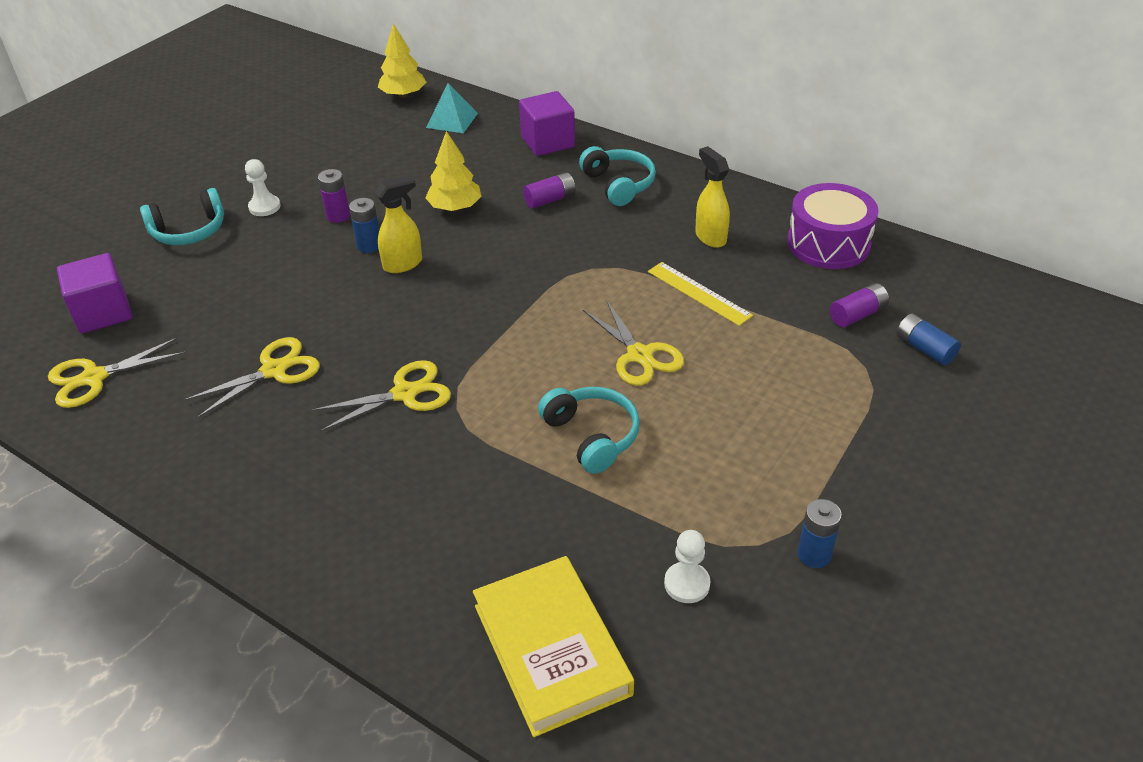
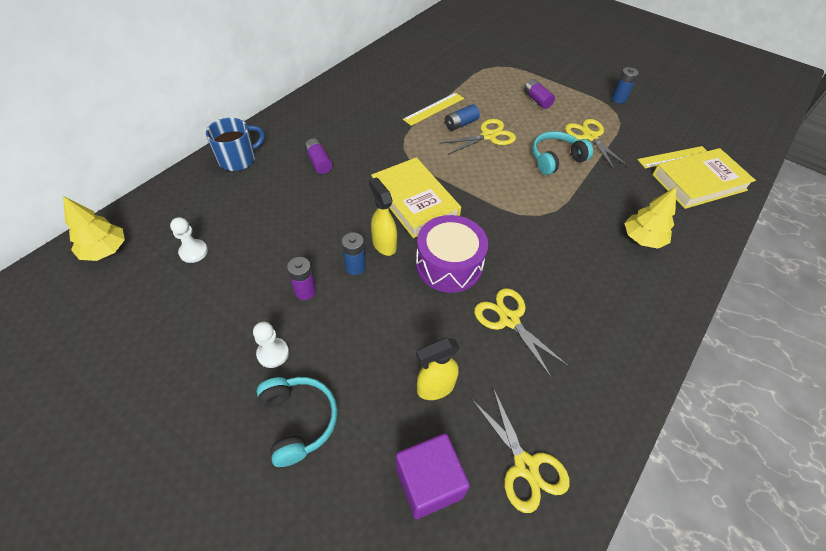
camera: 90 degrees left, 10 degrees up
yellow scissors [312,360,451,432] -> yellow scissors moved to [565,119,629,170]
yellow tree [425,131,482,211] -> yellow tree moved to [624,187,676,249]
turquoise pyramid [426,83,478,133] -> none
purple cube [519,91,575,156] -> blue mug [206,118,265,171]
turquoise headphones [579,146,656,206] -> none
white pawn [664,530,711,603] -> white pawn moved to [170,217,208,263]
yellow spray bottle [695,146,730,248] -> yellow spray bottle moved to [416,337,460,400]
purple drum [787,183,879,269] -> purple drum moved to [416,215,488,293]
purple battery [830,283,889,327] -> purple battery moved to [524,79,555,109]
blue battery [897,313,961,365] -> blue battery moved to [445,104,480,131]
none -> yellow book [371,157,461,238]
none -> yellow ruler [637,146,707,168]

